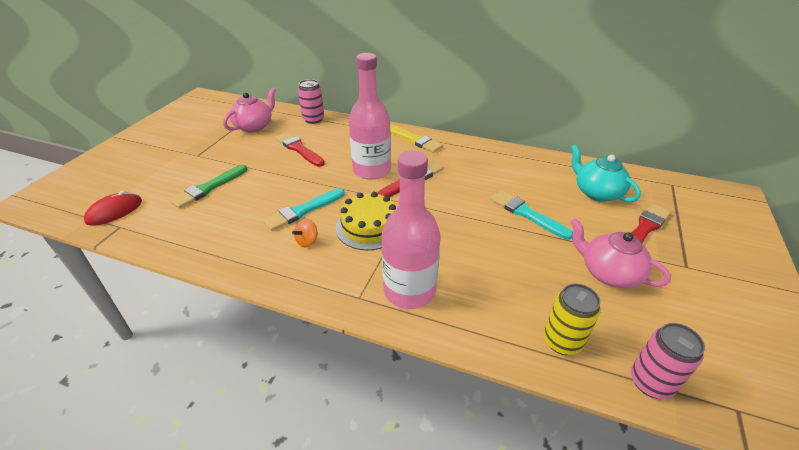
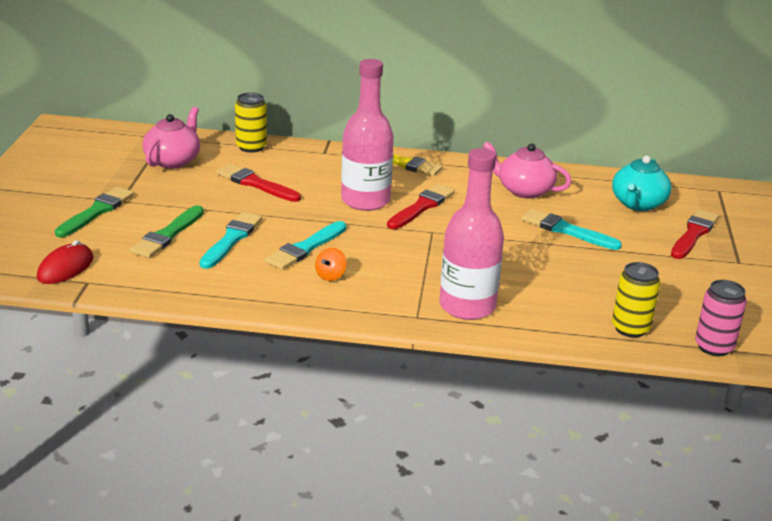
camera: 15 degrees left, 10 degrees down
pink can [298,79,324,124] -> yellow can [235,93,267,153]
yellow cake [336,192,396,250] -> none
pink teapot [570,218,671,288] -> pink teapot moved to [483,141,571,199]
turquoise teapot [571,144,641,202] -> turquoise teapot turned 105 degrees counterclockwise [612,156,672,211]
none -> green brush [55,187,134,238]
none -> turquoise brush [200,212,262,269]

